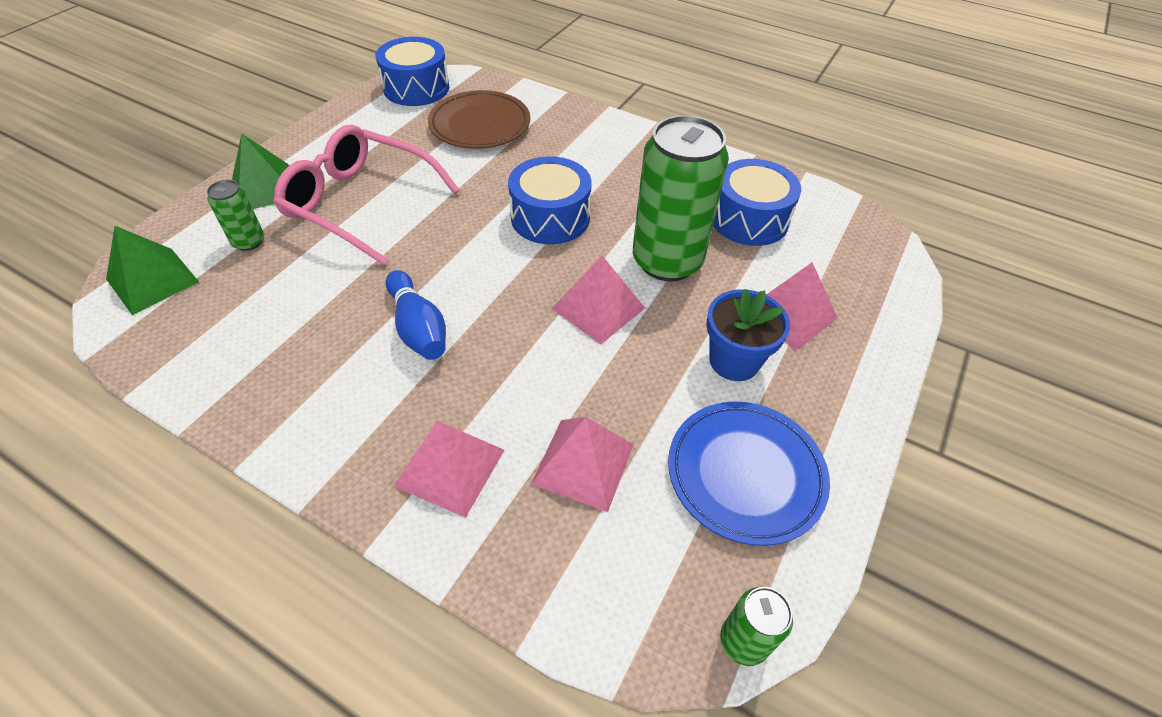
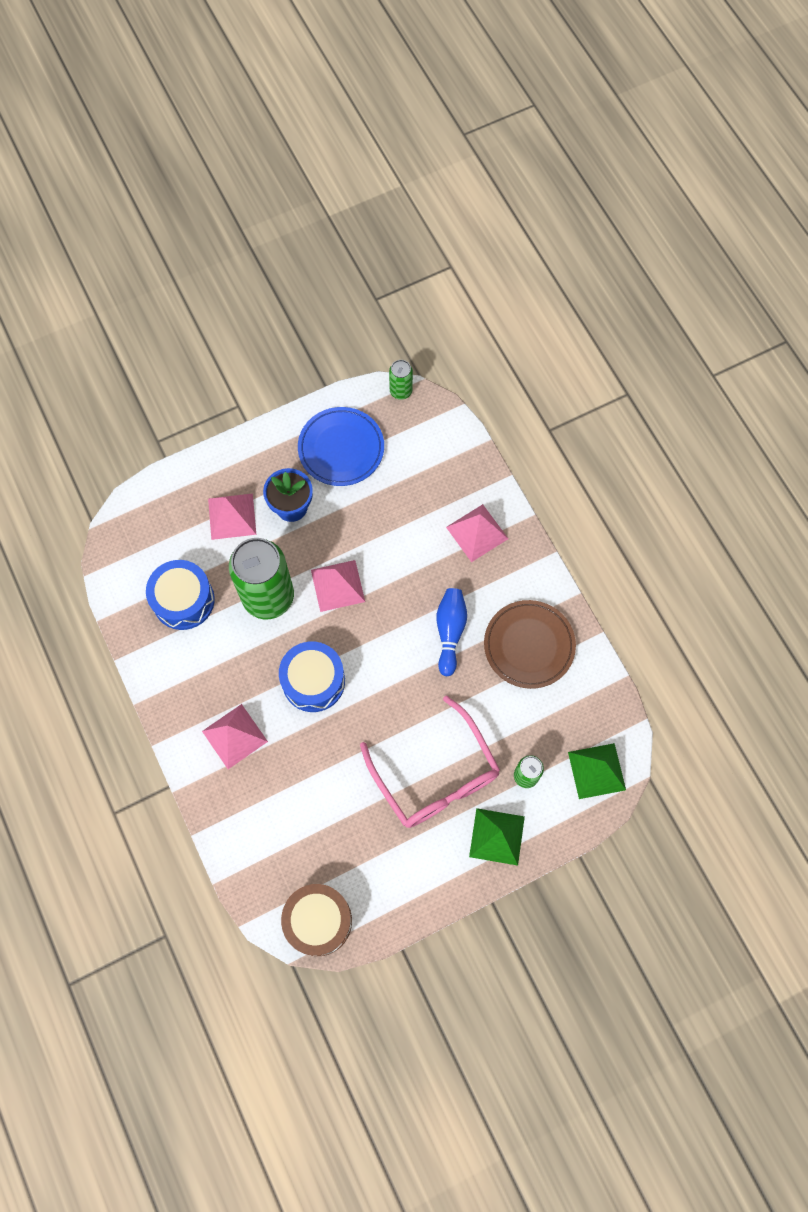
camera: 145 degrees left, 20 degrees up
blue drum [376,37,449,106] -> brown drum [281,884,352,956]
brown plate [428,90,530,149] -> brown plate moved to [484,600,576,689]
pink pyramid [531,417,634,512] -> pink pyramid moved to [202,704,268,769]

